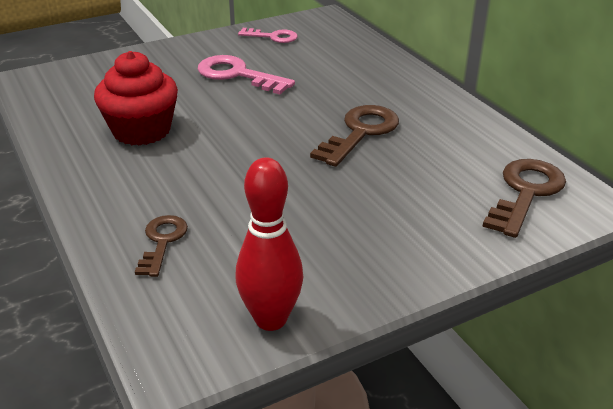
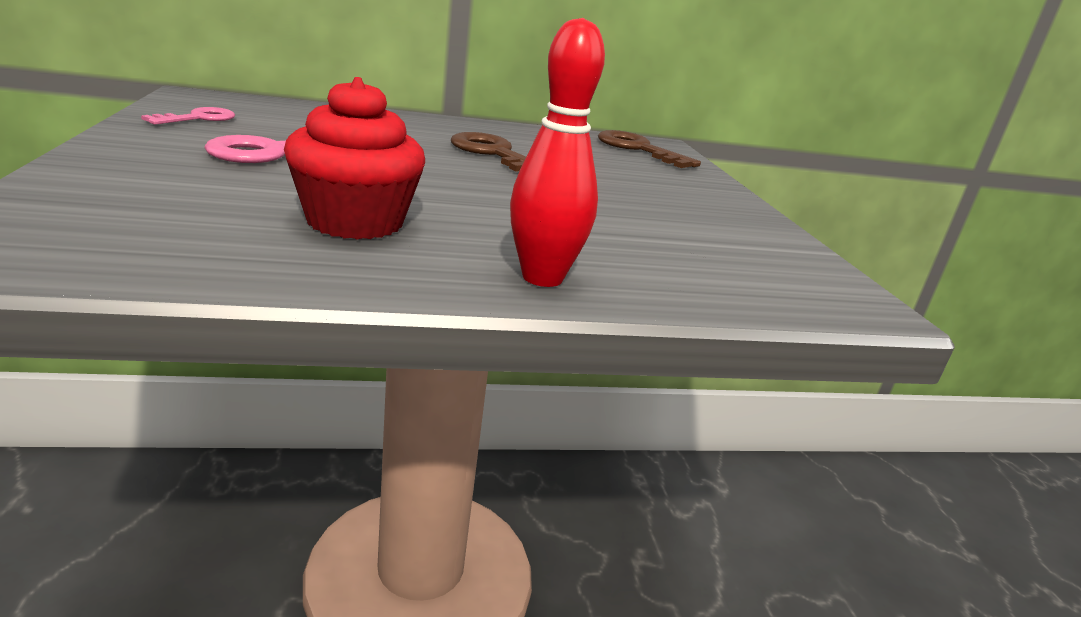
camera: 75 degrees left, 10 degrees down
brown key [135,215,188,277] -> none
red bowling pin [235,157,303,331] -> red bowling pin moved to [510,18,605,287]

